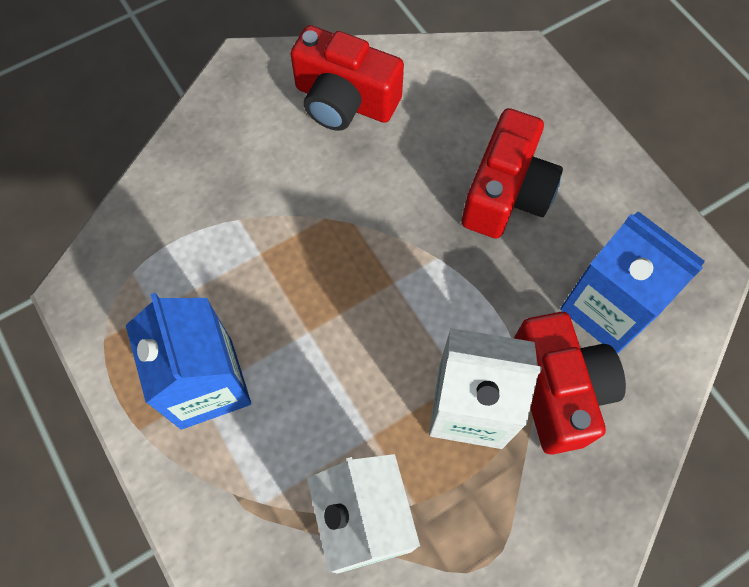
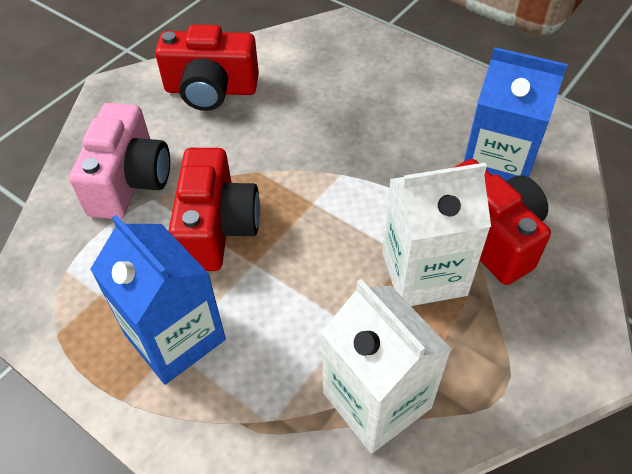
camera: 20 degrees left, 15 degrees down
red camera [461,108,563,239] -> red camera moved to [169,148,260,271]
none -> pink camera [69,103,170,219]

